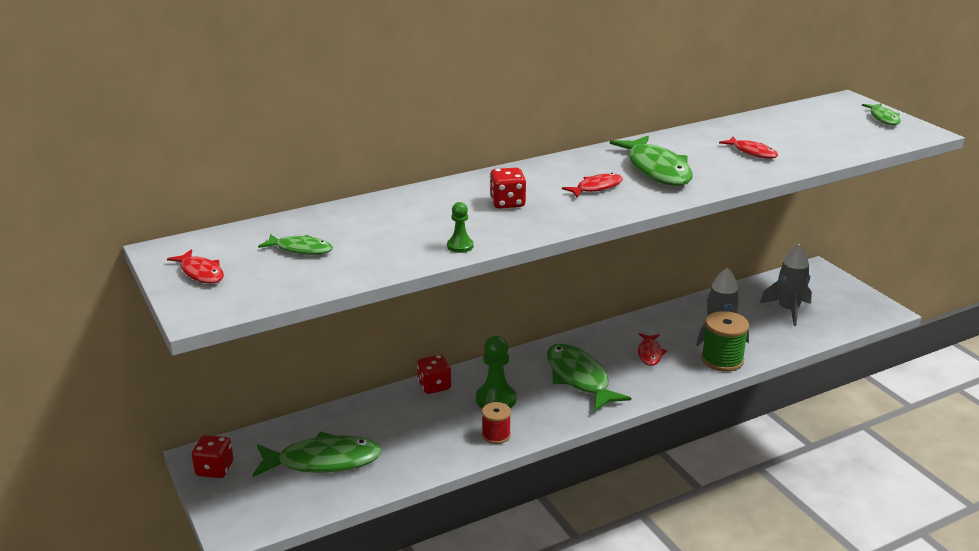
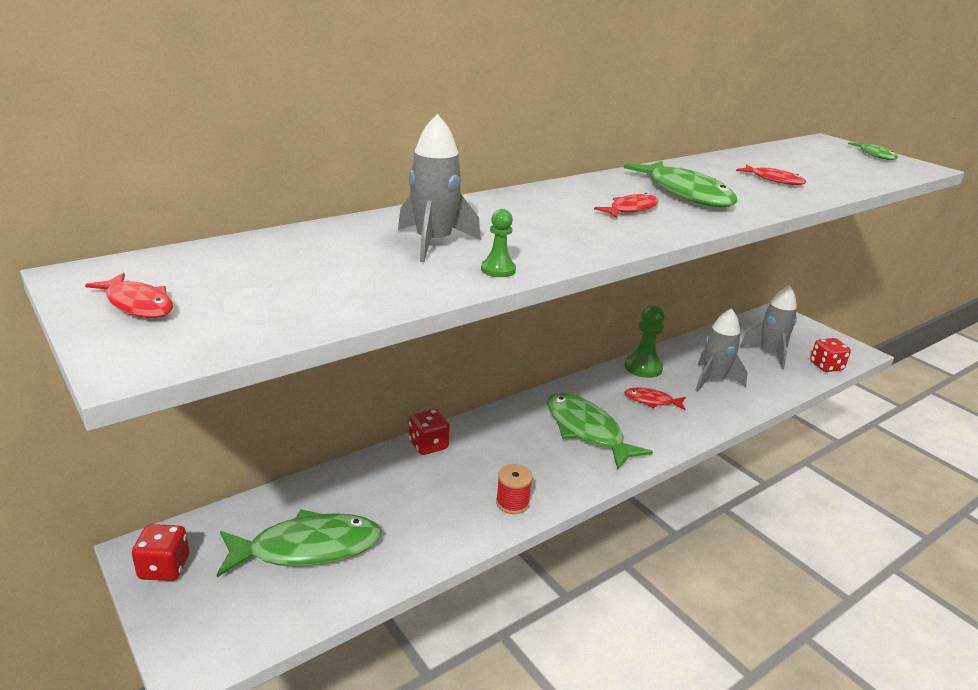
camera: 10 degrees left, 0 degrees up
green fish [258,234,333,255] -> none
green pawn [476,336,516,409] -> green pawn moved to [625,305,665,378]
red dice [490,168,526,208] -> red dice moved to [810,338,851,372]
red fish [638,333,667,366] -> red fish turned 105 degrees clockwise [624,388,686,410]
green spool [701,311,749,372] -> none
none -> grey rocket [398,114,481,262]

